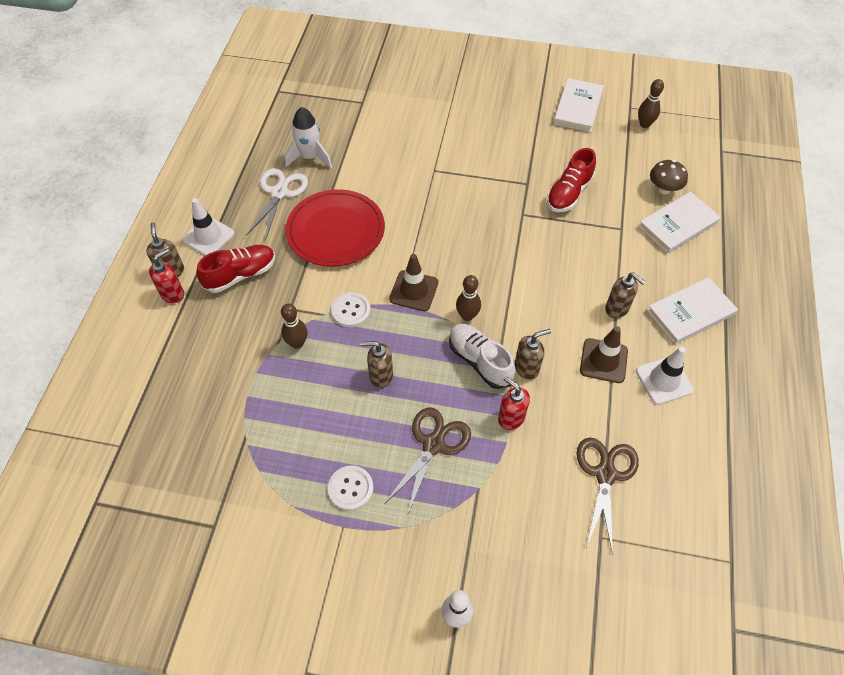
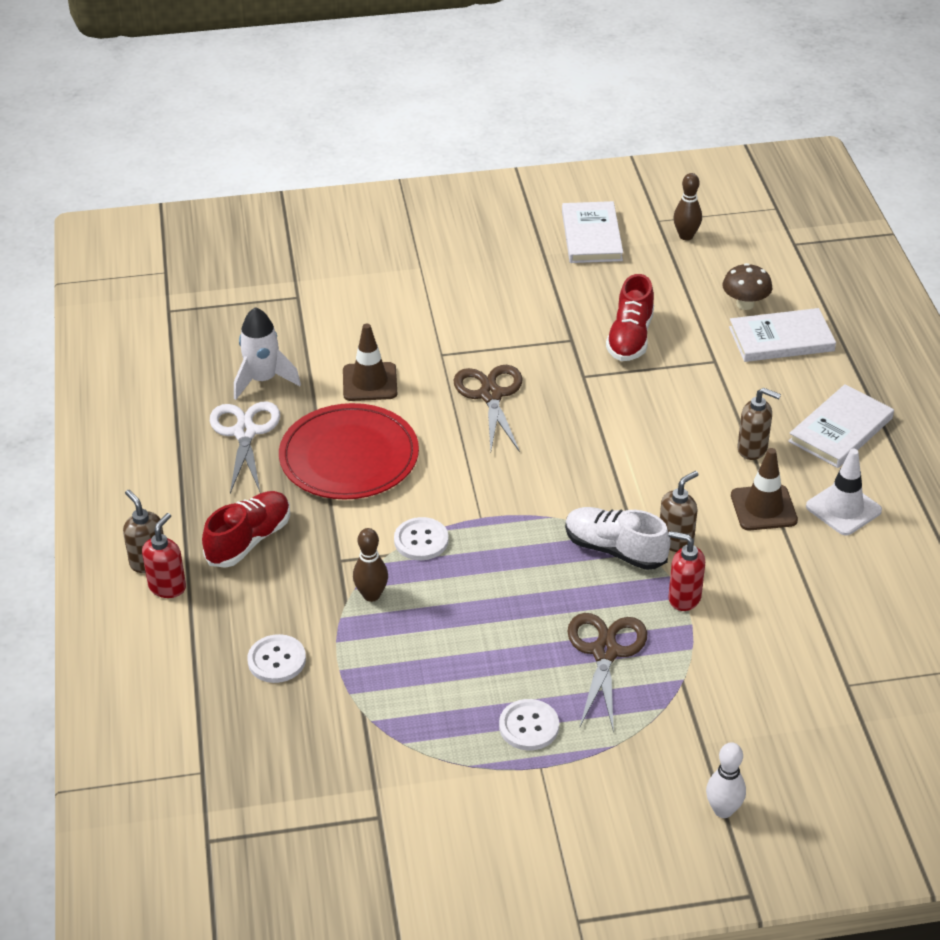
camera: 20 degrees left, 15 degrees down
white traffic cone [182,198,235,256] -> none
brown soap dispenser [360,341,393,388] -> none
brown traffic cone [389,254,438,311] -> brown traffic cone moved to [343,323,397,401]
brown bowling pin [456,275,481,321] -> none
brown scissors [577,438,639,555] -> brown scissors moved to [453,365,523,452]
white book [638,191,721,254] -> white book turned 45 degrees clockwise [729,308,836,362]
none -> white button [247,634,306,683]

